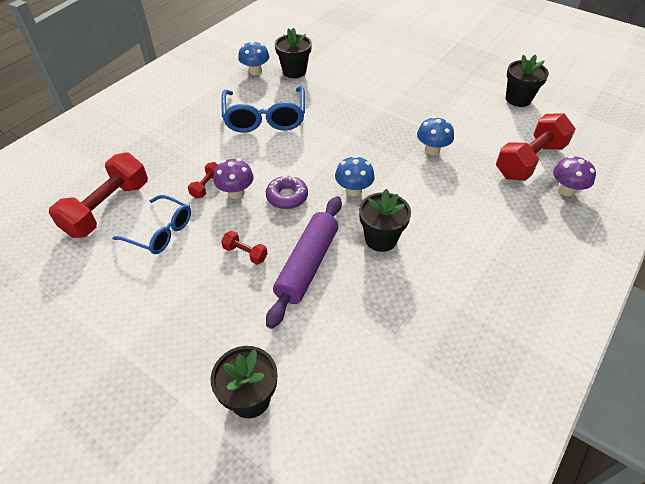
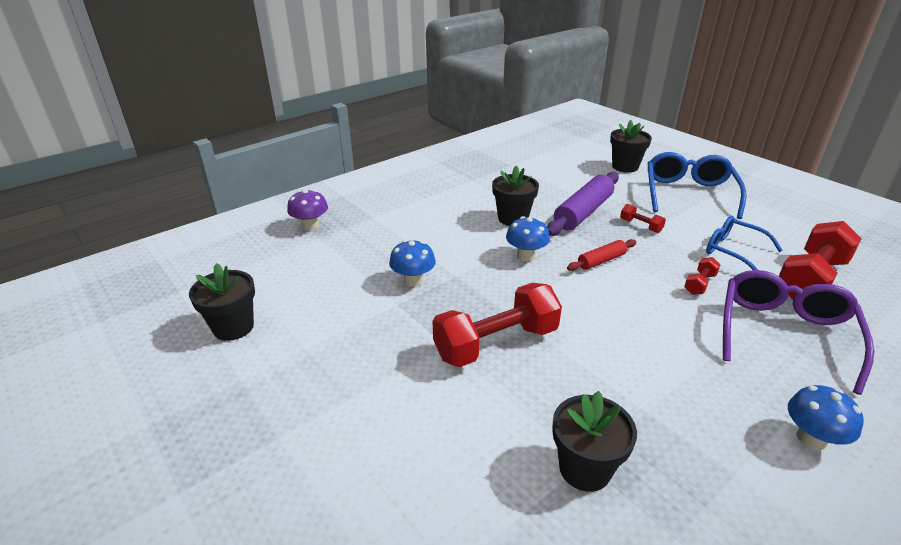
camera: 165 degrees left, 15 degrees down
purple mushroom [214,159,254,199] -> none
blue glasses [221,86,305,133] -> blue glasses moved to [648,152,746,219]
blue mushroom [238,41,269,75] -> blue mushroom moved to [788,385,864,450]
purple donut [266,175,308,209] -> red rolling pin [567,239,636,271]
red dumbbell [496,113,576,181] -> red dumbbell moved to [433,283,562,367]
none -> purple glasses [723,270,874,395]

